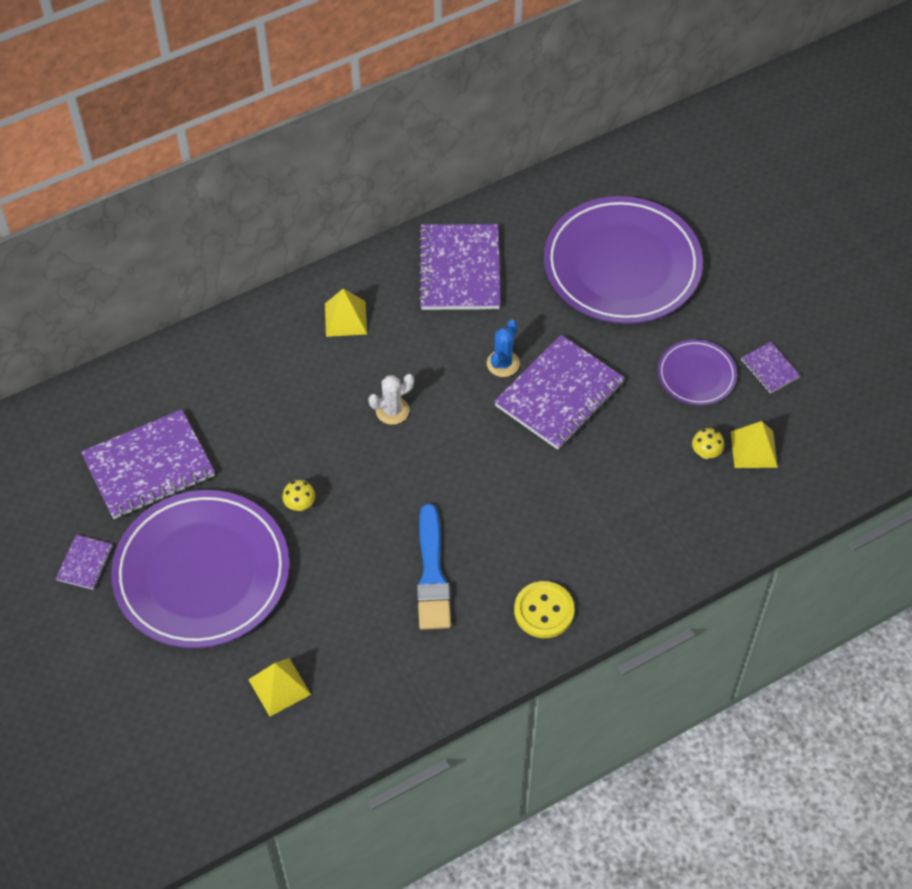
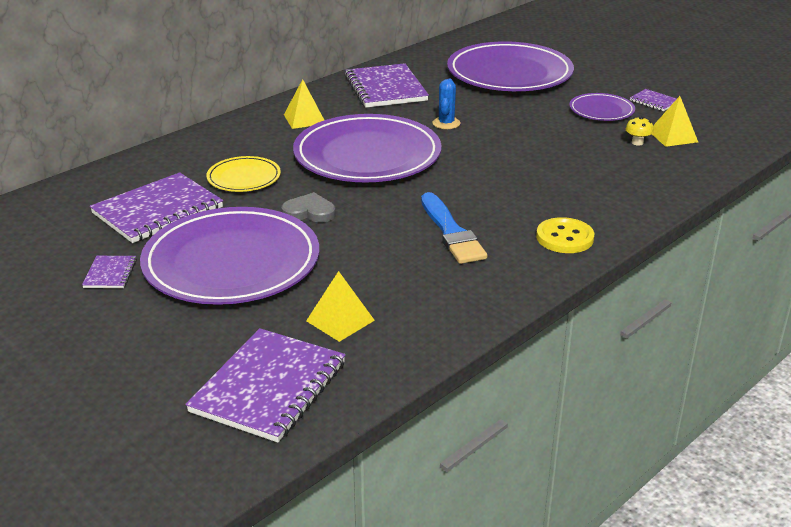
camera: 15 degrees left, 25 degrees down
yellow mushroom [282,480,315,511] -> grey heart [282,192,336,223]
white cactus [368,374,414,425] -> purple plate [293,114,442,183]
purple notebook [494,335,625,450] -> purple notebook moved to [185,328,346,443]
none -> yellow plate [206,156,281,192]

